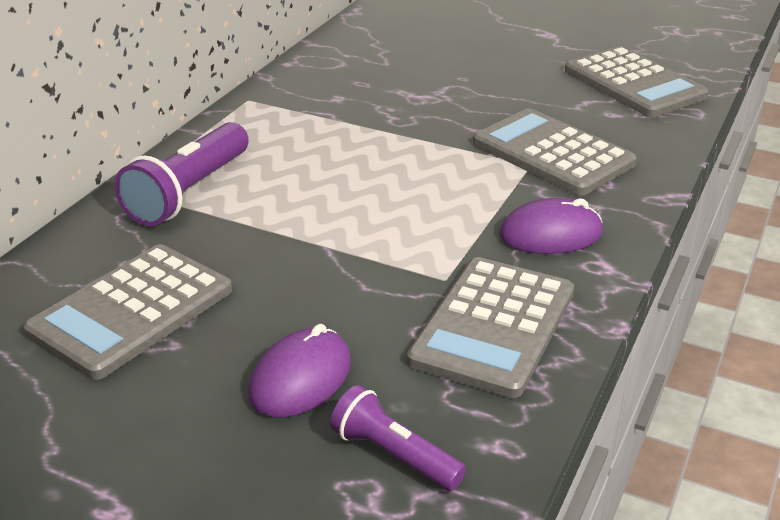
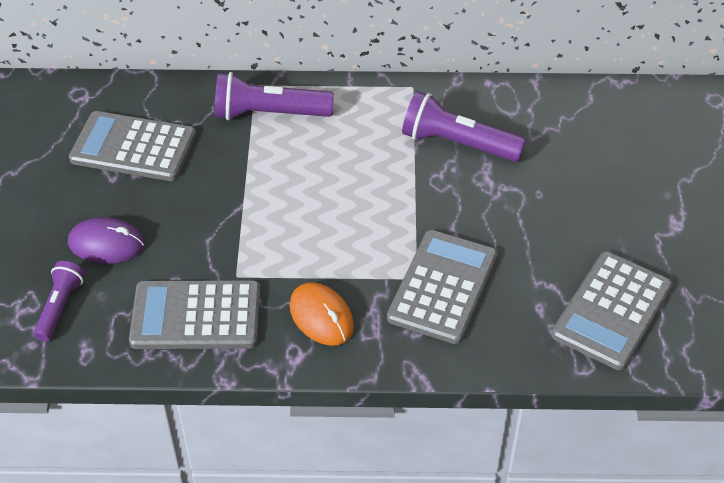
camera: 65 degrees right, 15 degrees up
purple mouse [499,198,603,254] -> orange mouse [290,282,354,346]
none -> purple flashlight [402,91,526,162]

